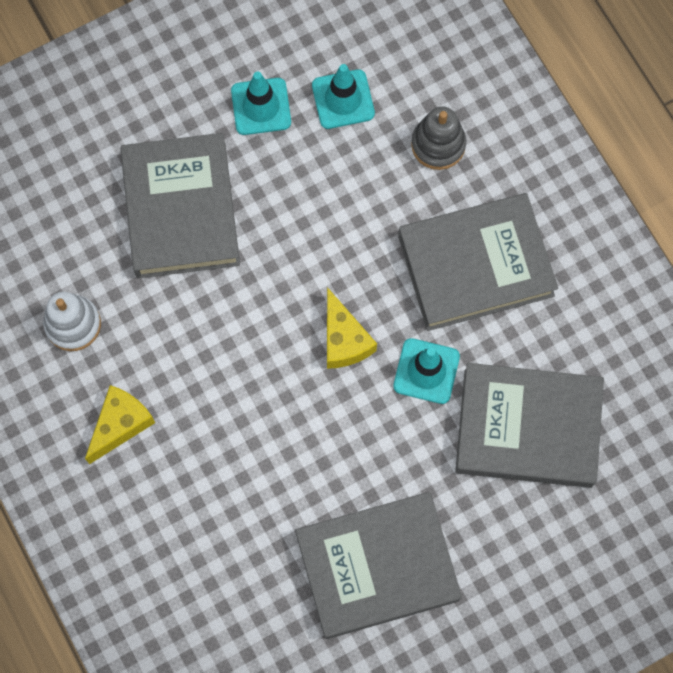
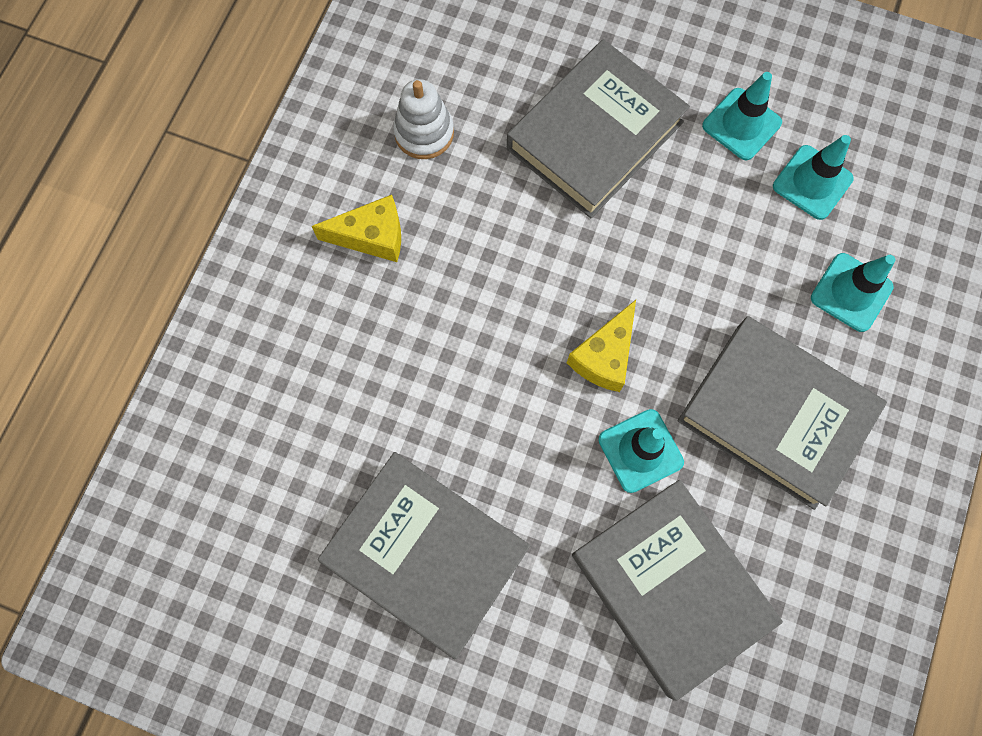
camera: 50 degrees right, 0 degrees up
grey stacking toy [411,106,466,170] -> turquoise traffic cone [811,253,895,332]

